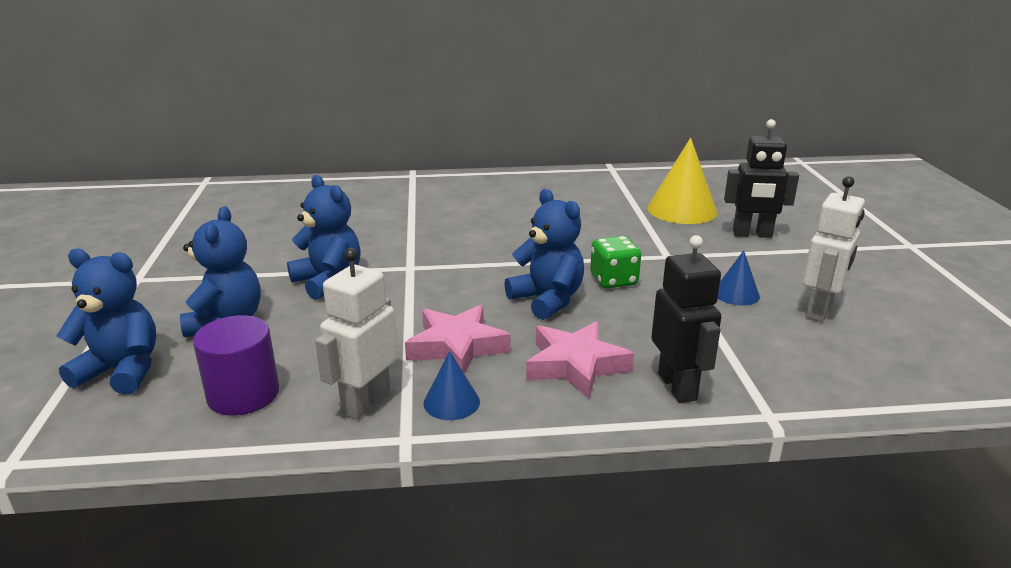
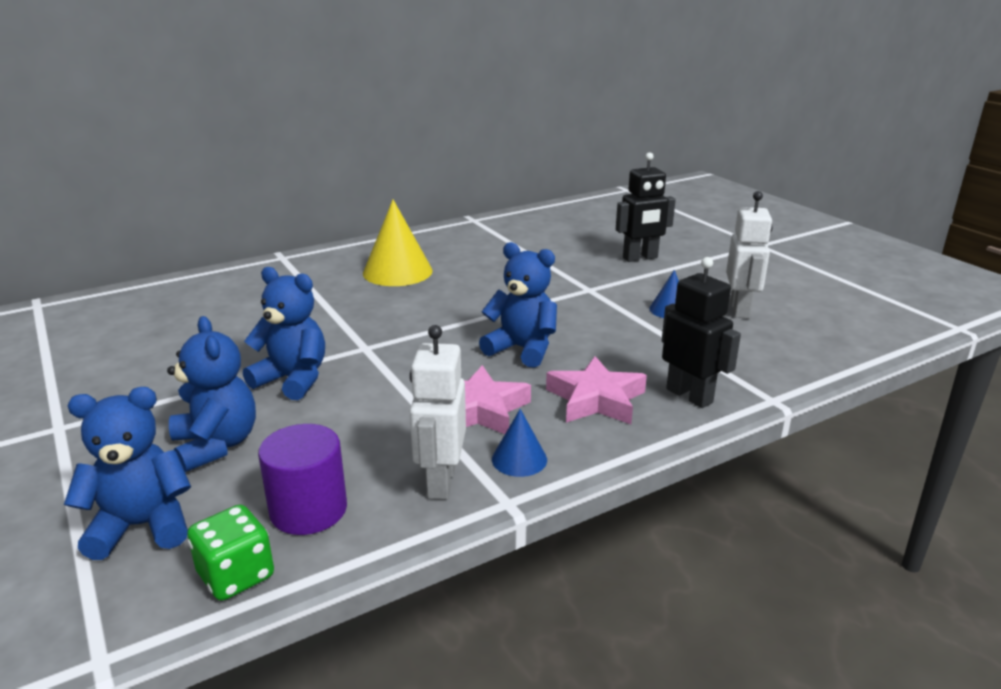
camera: 25 degrees left, 0 degrees up
green dice [590,236,641,288] -> green dice moved to [187,505,274,601]
yellow cone [647,138,717,224] -> yellow cone moved to [363,200,433,286]

